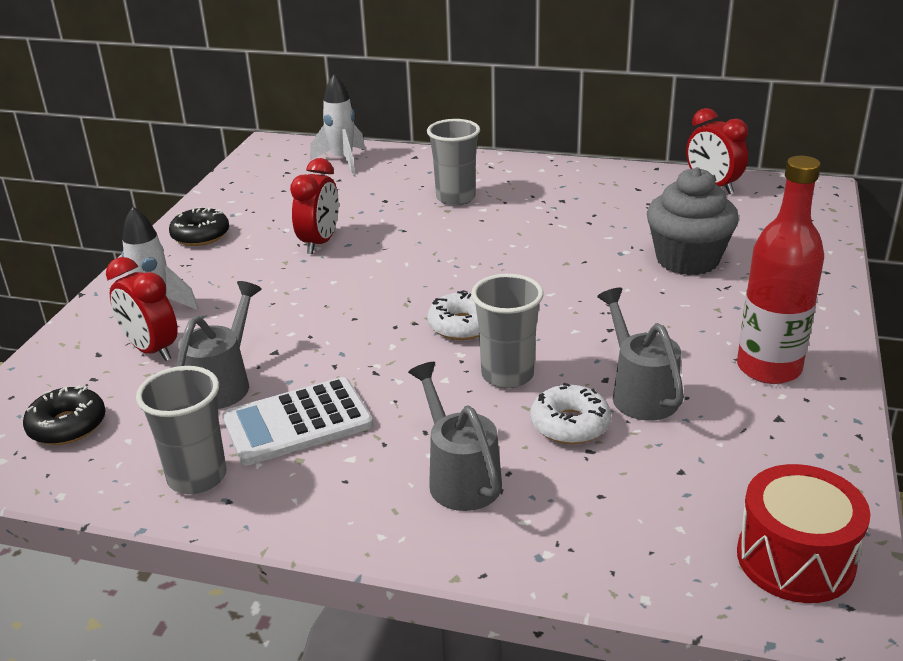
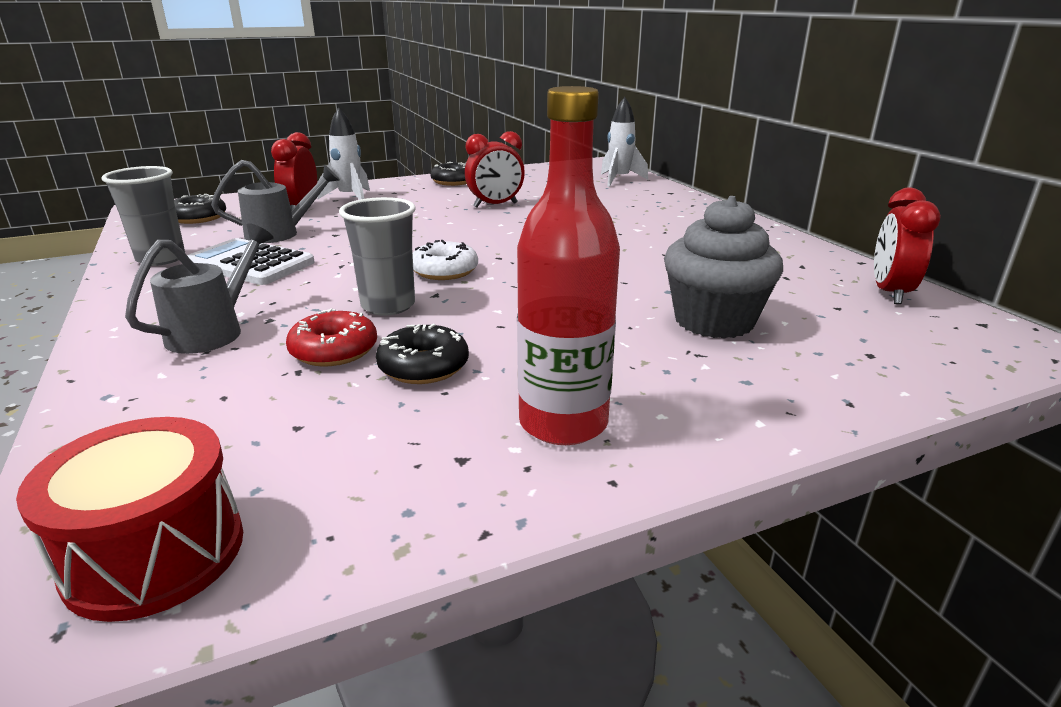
camera: 50 degrees right, 5 degrees down
grey cup [427,119,480,206] -> none
white donut [530,383,611,444] -> red donut [286,308,377,367]
grey watering can [597,288,684,421] -> black donut [376,324,469,384]

